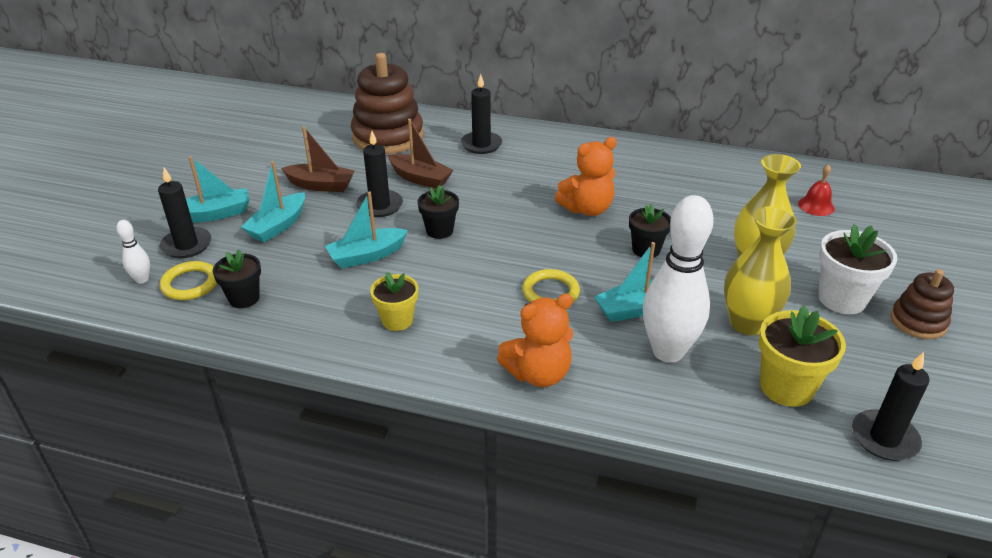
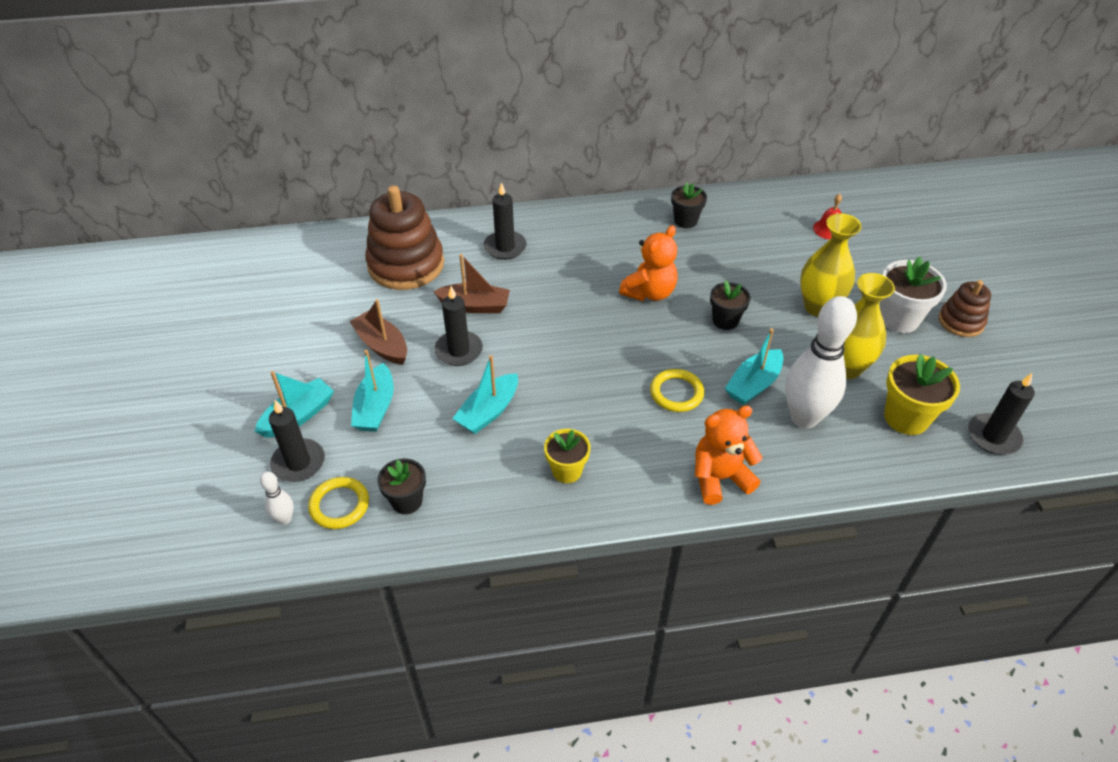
camera: 25 degrees left, 10 degrees up
brown boat [281,126,355,192] -> brown boat turned 120 degrees counterclockwise [349,299,407,365]
black flower pot [418,185,459,239] -> black flower pot moved to [671,182,707,228]
orange teddy bear [497,293,573,387] -> orange teddy bear turned 150 degrees counterclockwise [695,405,763,505]

